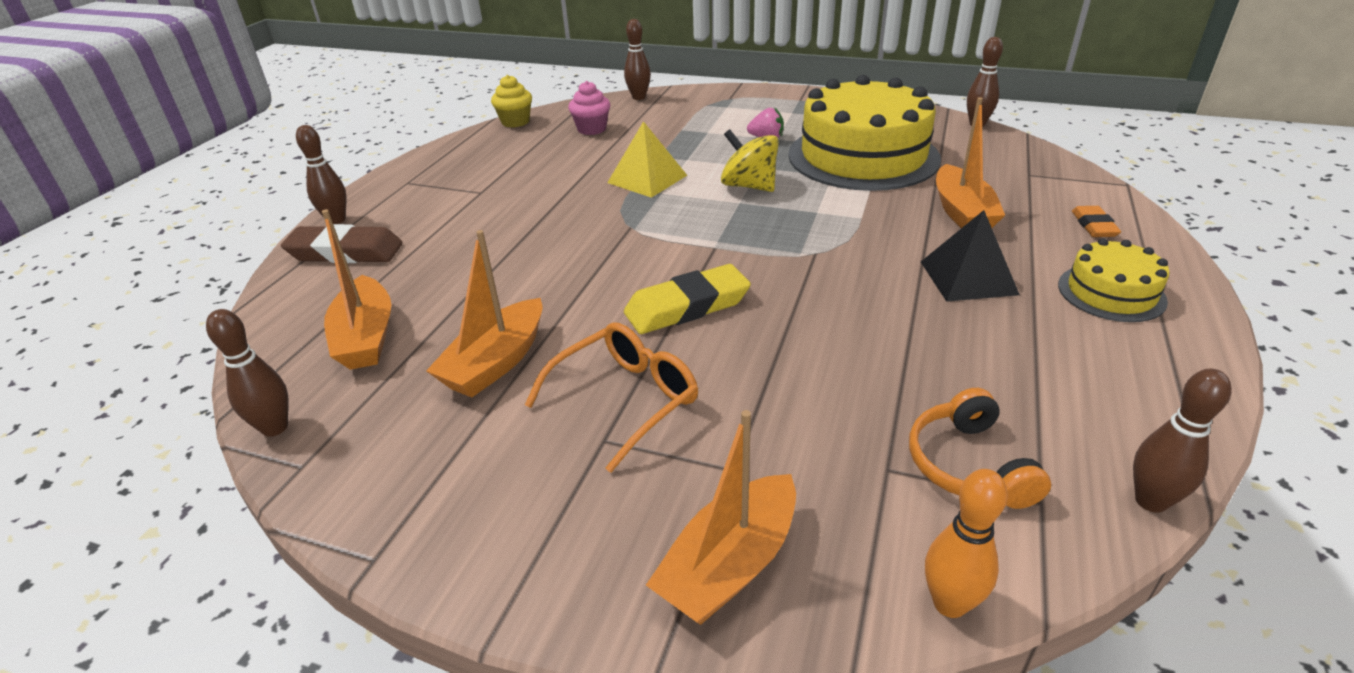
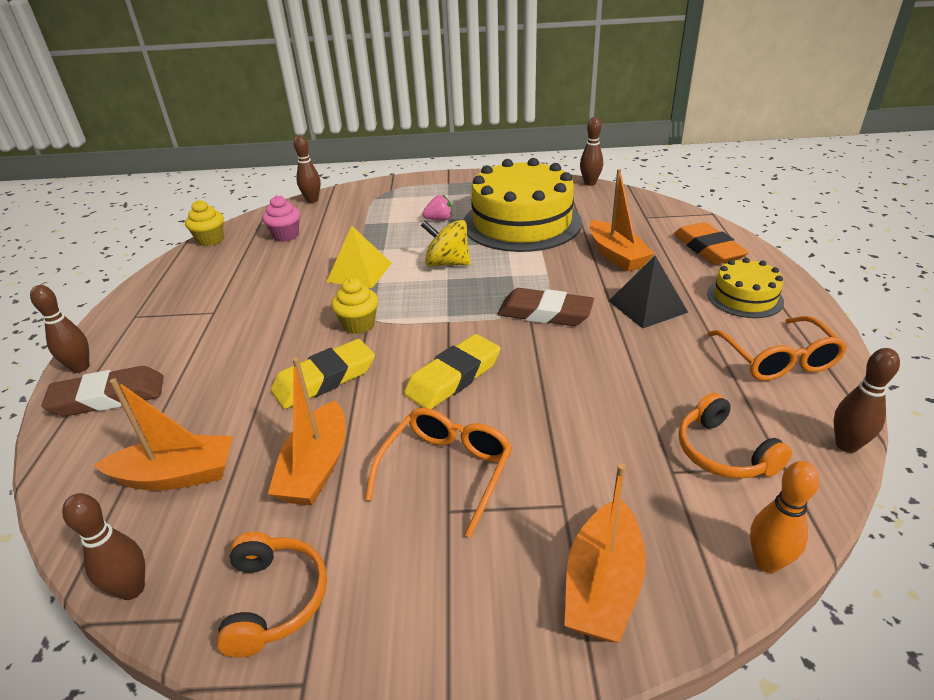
camera: 20 degrees left, 0 degrees up
orange boat [322,209,391,370] -> orange boat turned 60 degrees counterclockwise [94,378,233,491]
orange eraser [1072,206,1121,237] -> orange eraser [674,222,749,265], size x1.77
none -> orange headphones [216,532,327,658]
none -> yellow eraser [271,339,375,409]
none -> yellow cupcake [331,278,378,334]
none -> brown eraser [498,288,594,326]
none -> orange glasses [708,316,847,381]

